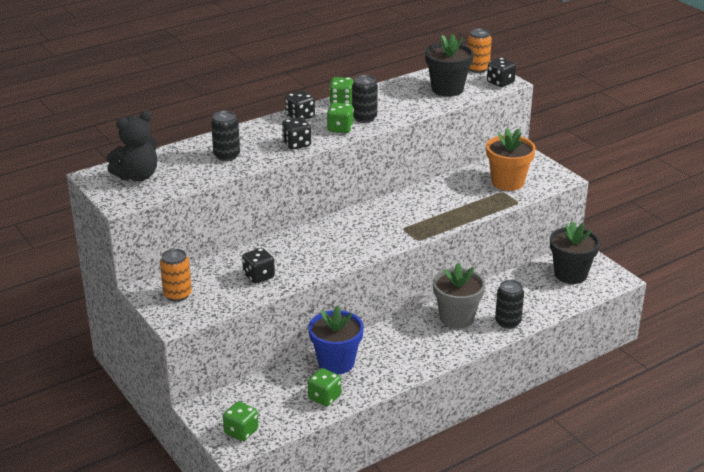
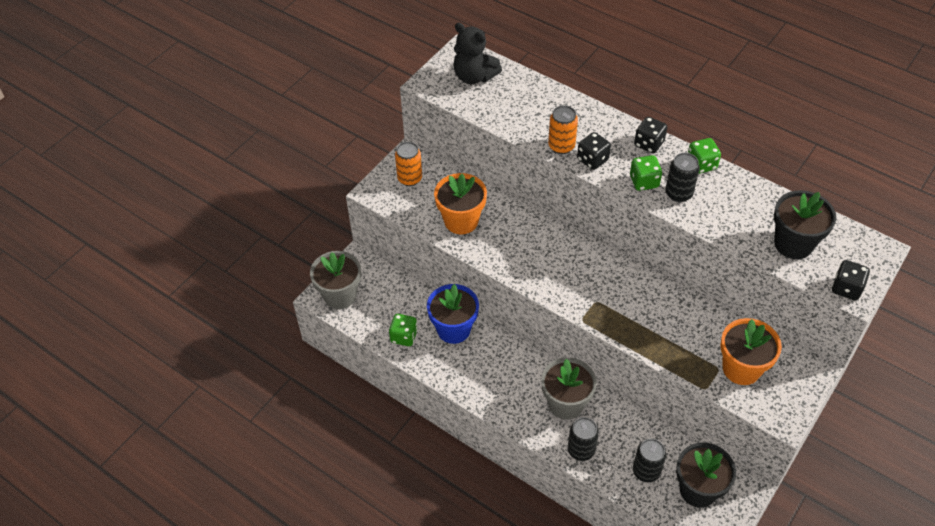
camera: 70 degrees right, 20 degrees up
black can [211,111,240,161] -> black can moved to [633,439,666,482]
green dice [223,401,258,441] -> grey flower pot [310,251,361,309]
black dice [242,248,275,284] -> orange flower pot [434,173,487,234]
orange can [467,28,492,73] -> orange can moved to [548,105,578,154]

